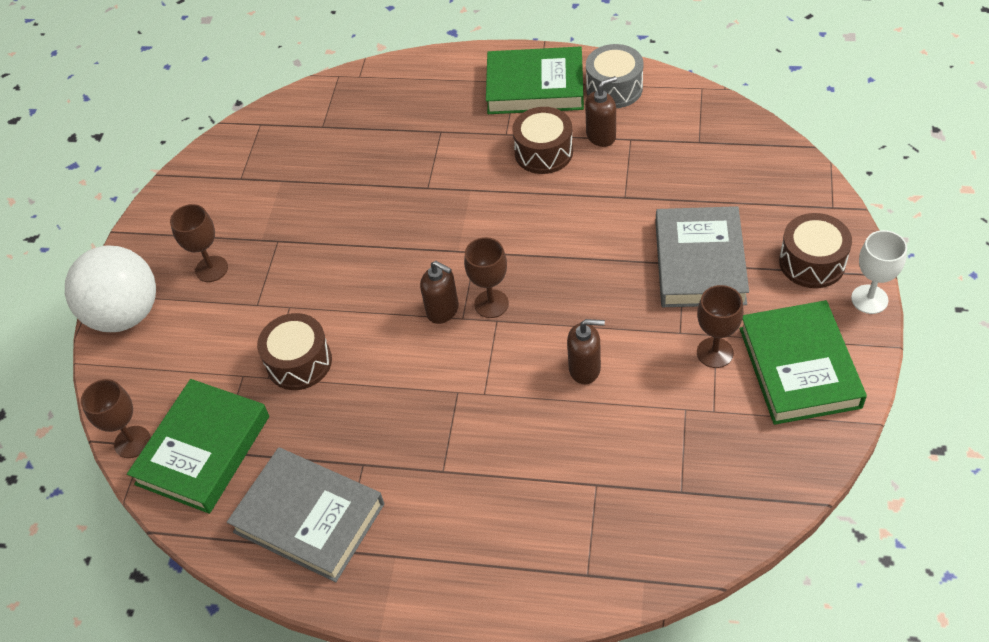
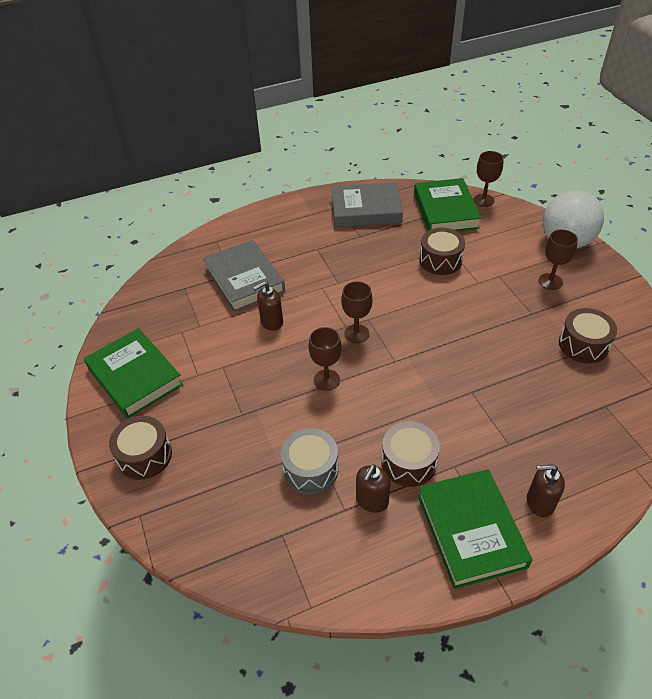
camera: 145 degrees right, 5 degrees down
brown soap dispenser [420,261,459,324] -> brown soap dispenser moved to [527,464,565,517]
green book [486,47,584,114] -> green book turned 75 degrees counterclockwise [418,469,532,589]
grey drum [586,44,644,108] -> grey drum moved to [281,428,338,494]
grey book [655,206,749,307] -> grey book moved to [203,240,285,312]
brown goblet [697,285,743,368] -> brown goblet moved to [309,327,342,391]
white goblet [851,230,907,314] -> none
none -> brown drum [559,308,617,364]

